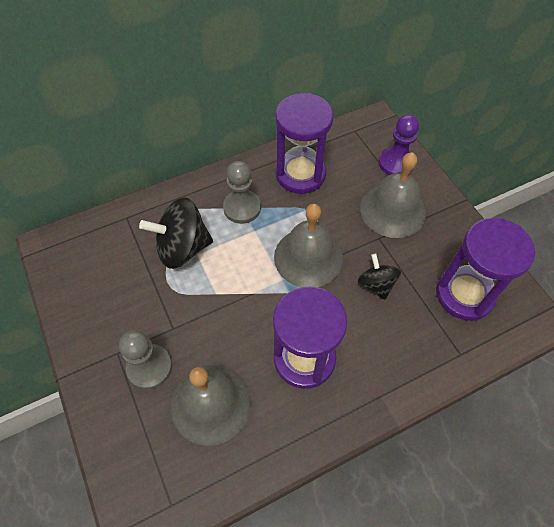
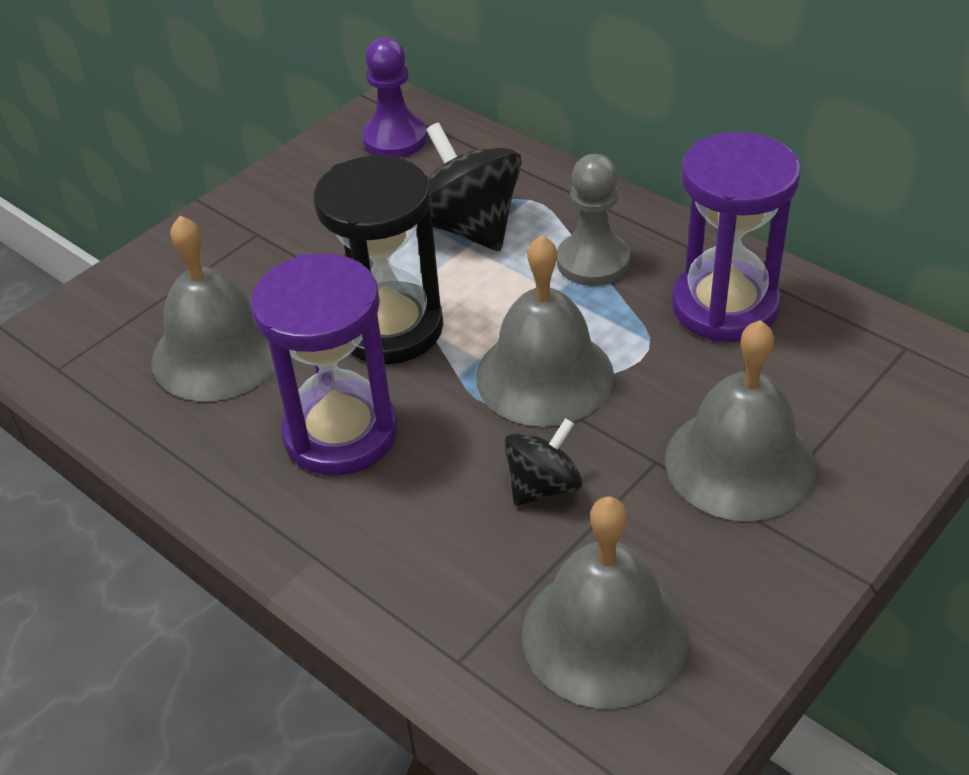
camera: 70 degrees right, 15 degrees down
grey pawn [119,330,172,390] -> none
purple pawn [379,114,419,175] -> purple pawn moved to [362,37,427,158]
purple hourglass [436,218,535,321] -> grey bell [522,496,689,709]
none -> black hourglass [313,155,443,364]

